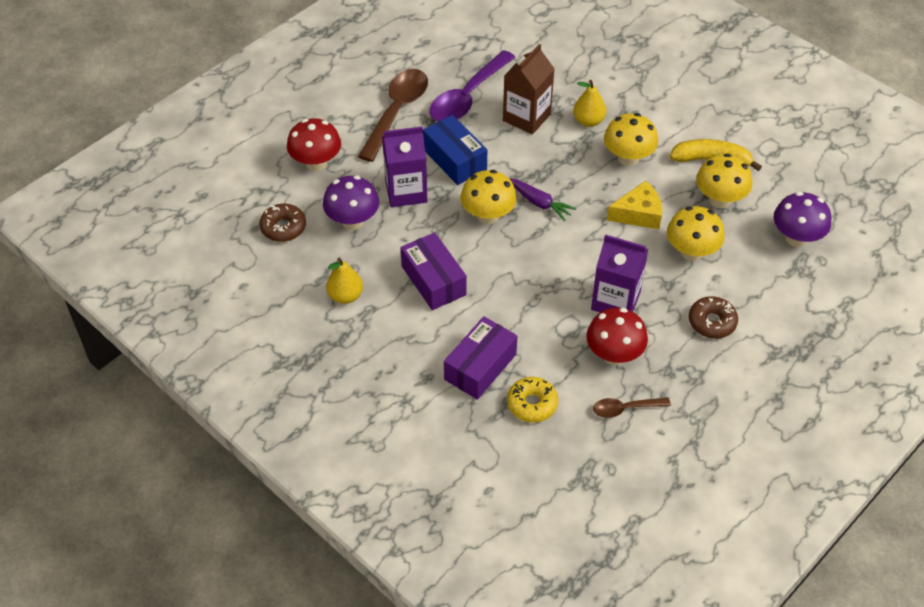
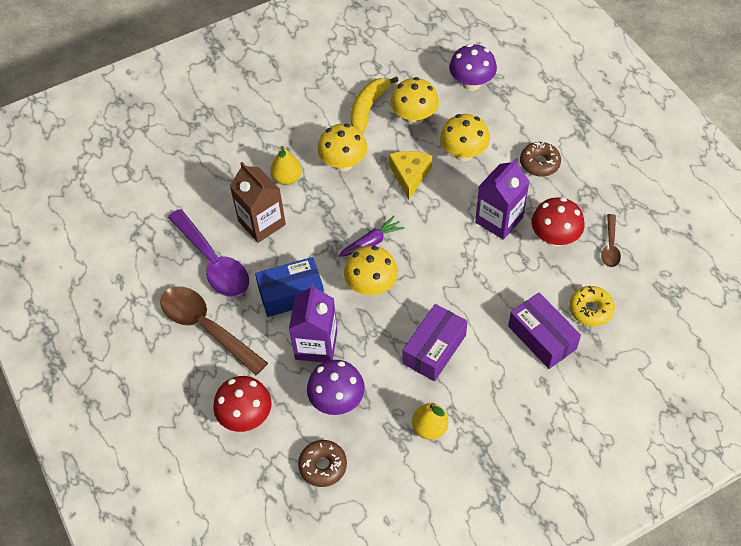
camera: 70 degrees left, 5 degrees up
purple box [401,232,467,310] -> purple box turned 45 degrees counterclockwise [402,304,468,381]

